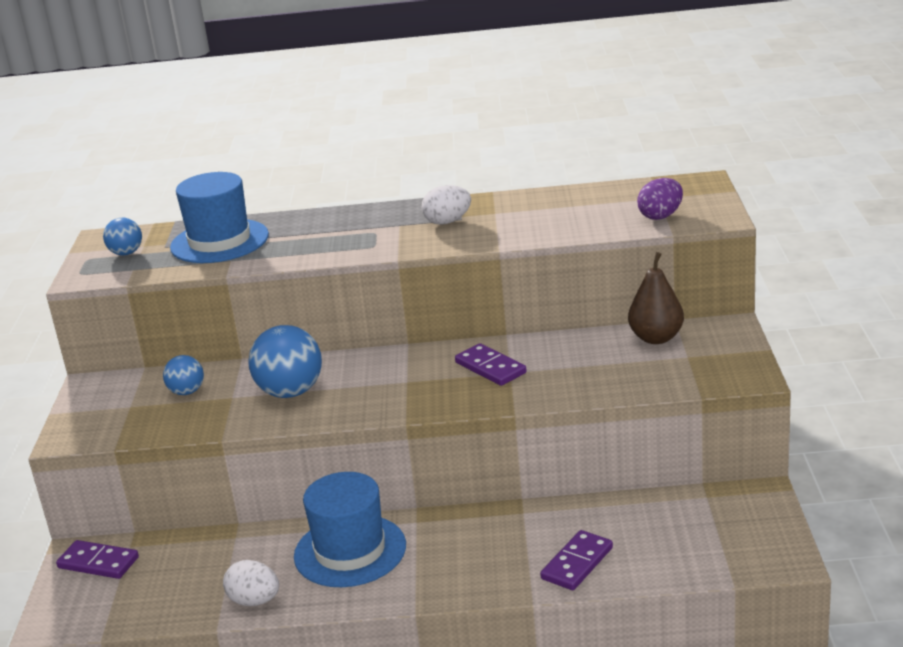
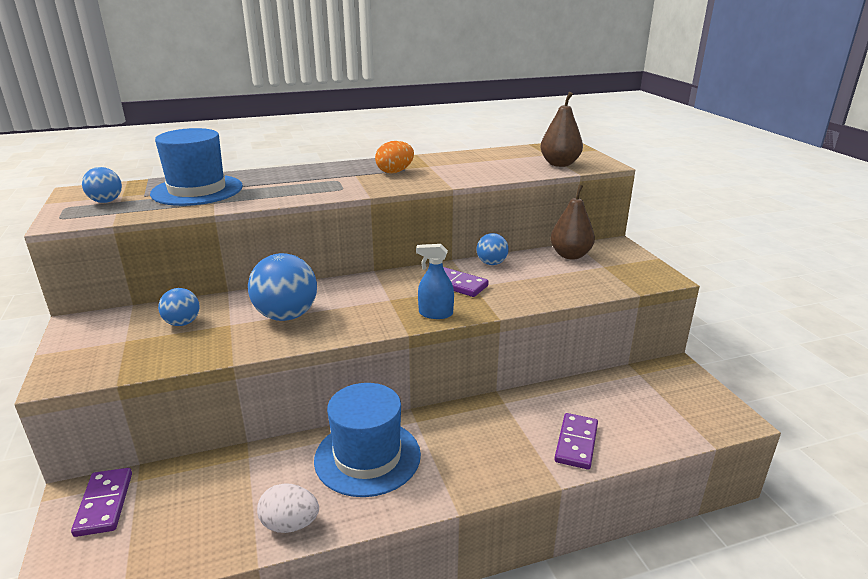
camera: 20 degrees left, 0 degrees up
purple domino [56,540,139,579] -> purple domino turned 75 degrees clockwise [71,468,132,537]
white egg [422,185,471,225] -> orange egg [375,141,414,174]
purple egg [637,178,683,220] -> brown pear [540,92,583,167]
none -> blue spray bottle [416,244,454,319]
none -> blue ball [477,233,509,265]

